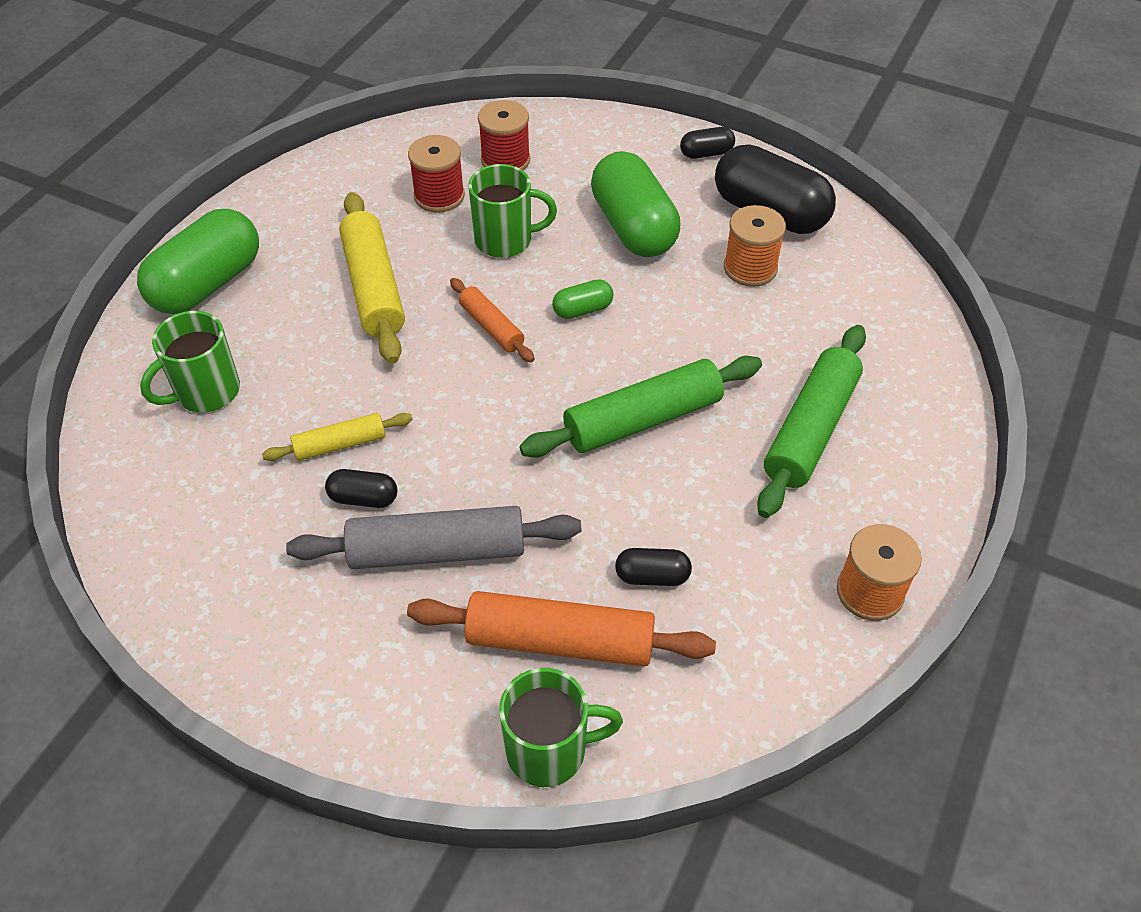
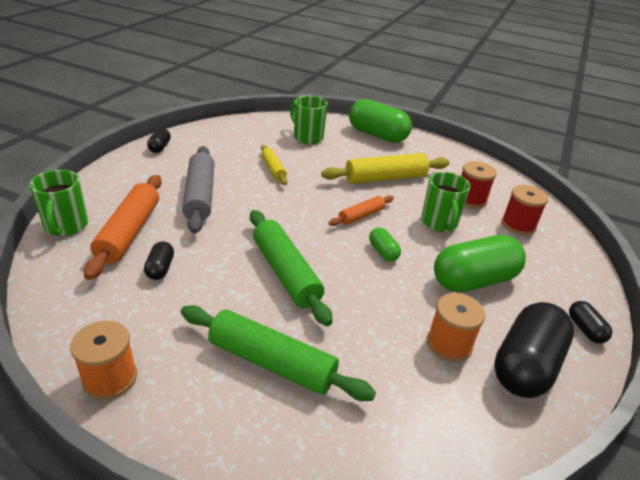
camera: 85 degrees right, 15 degrees down
black capsule [325,469,397,508] -> black capsule moved to [147,128,171,153]

